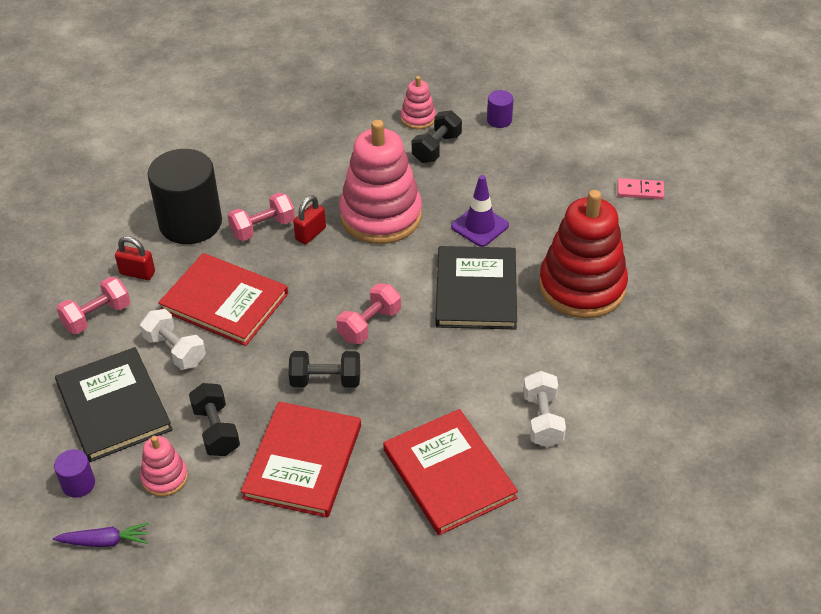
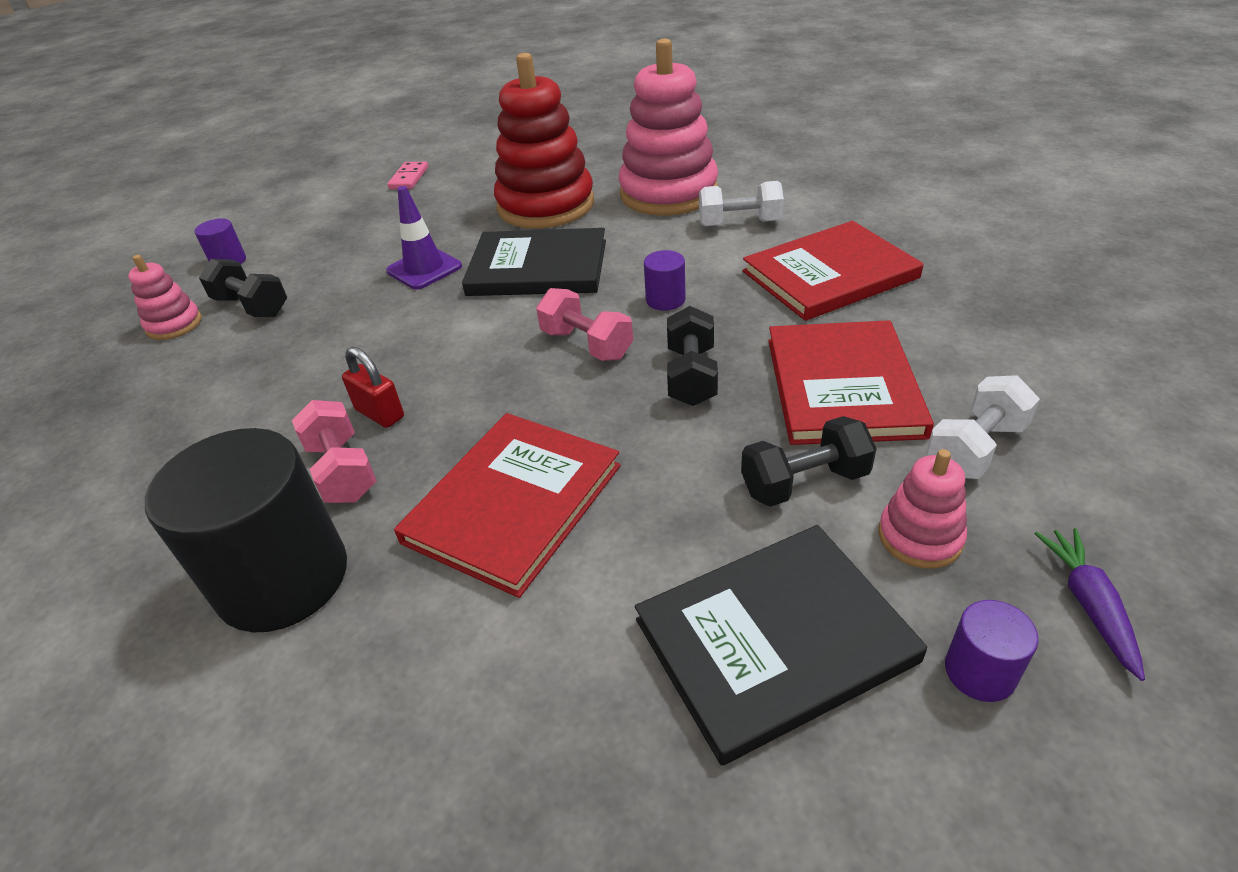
camera: 85 degrees left, 5 degrees down
pink dumbbell [56,277,130,334] -> none
red padlock [115,236,155,280] -> none
white dumbbell [140,309,206,370] -> white dumbbell moved to [926,375,1040,479]
red book [241,402,361,518] -> red book turned 75 degrees clockwise [768,320,934,445]
pink stacking toy [339,120,422,244] -> pink stacking toy moved to [619,38,718,216]
none -> purple cylinder [644,250,686,311]

